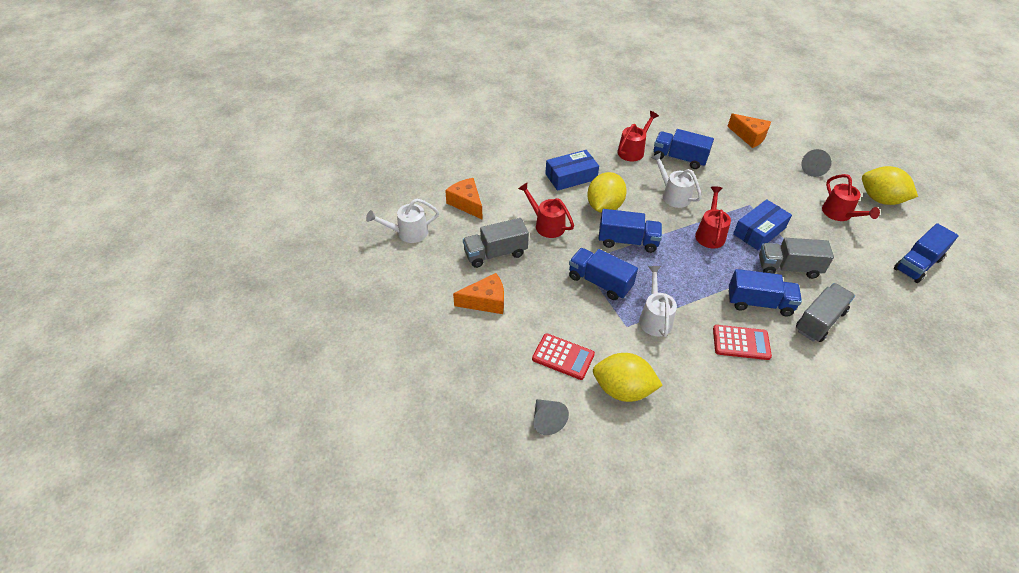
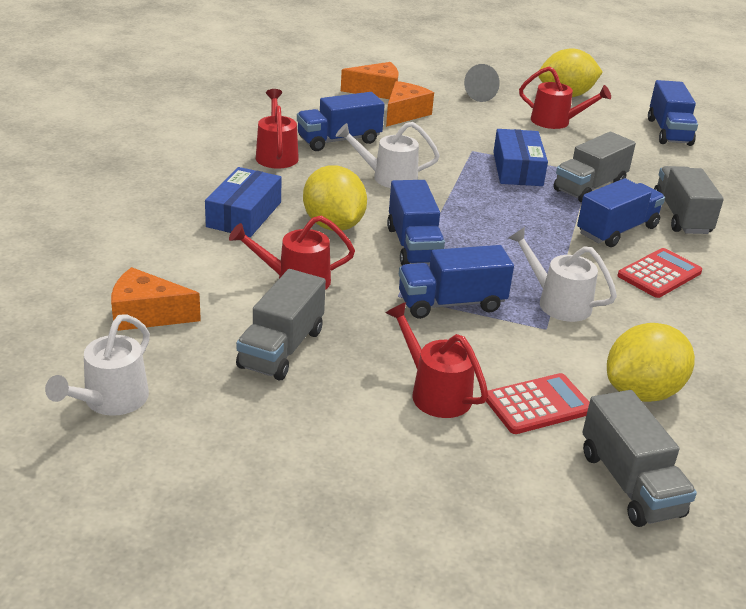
camera: 50 degrees left, 15 degrees down
orange cheese [453,273,504,314] -> orange cheese moved to [386,81,434,127]
grey cone [533,399,569,435] -> grey truck [582,390,697,527]
blue truck [599,209,662,253] -> blue truck turned 120 degrees clockwise [387,180,445,265]
red watering can [695,186,731,249] -> red watering can moved to [386,302,488,418]

